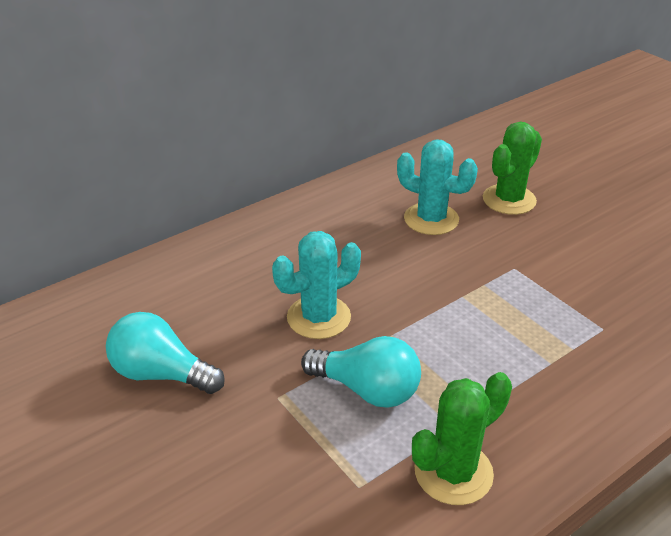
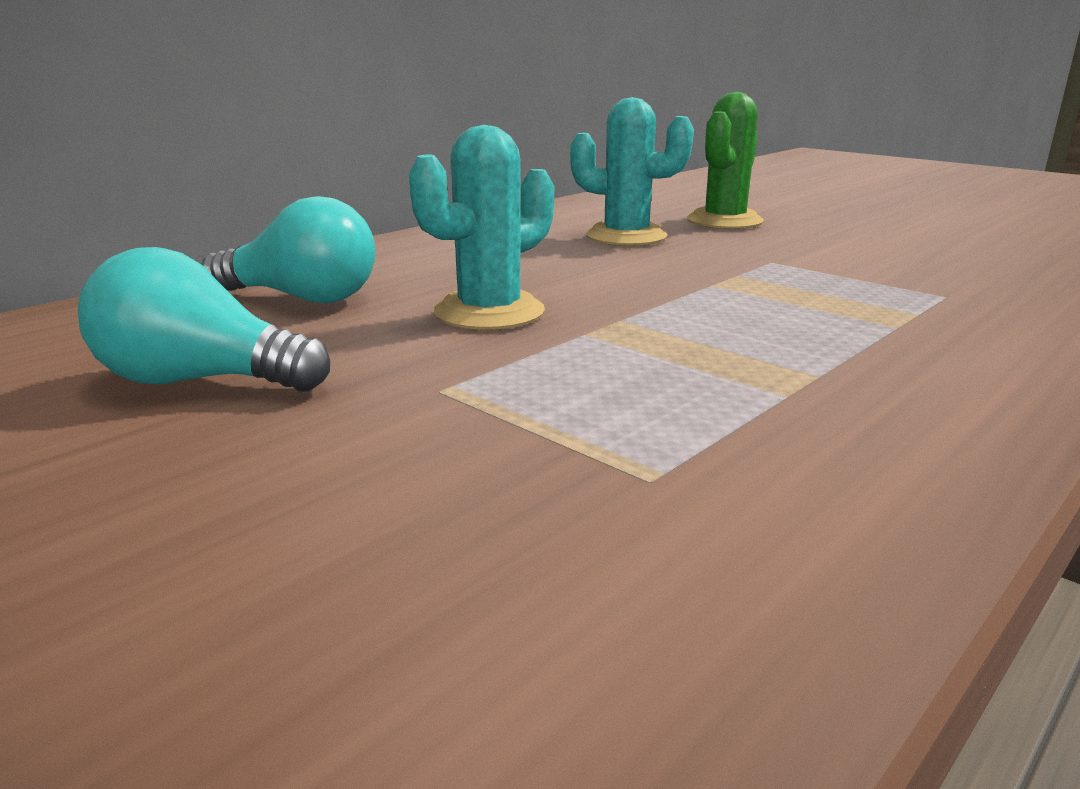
camera: 10 degrees left, 15 degrees down
turquoise light bulb [301,336,421,407] -> turquoise light bulb moved to [201,196,375,303]
green cactus [412,372,512,505] -> none

